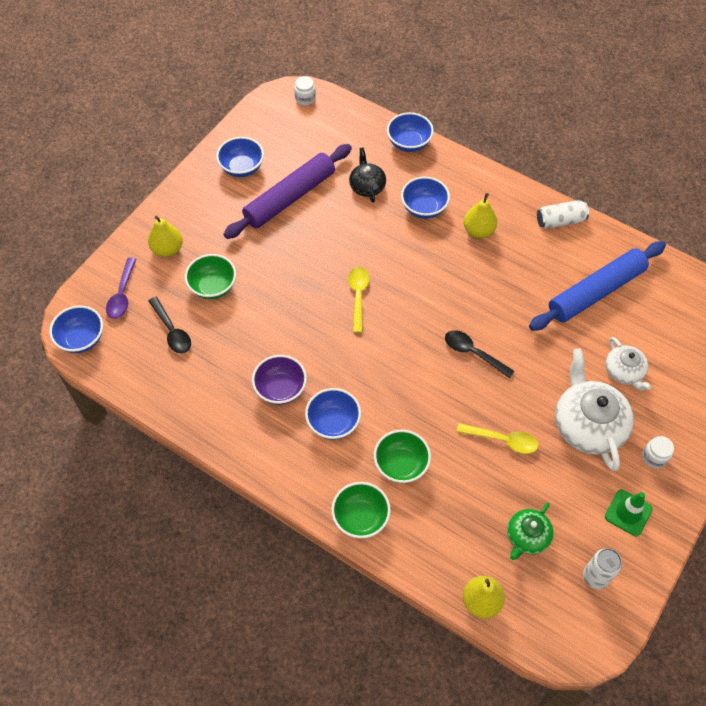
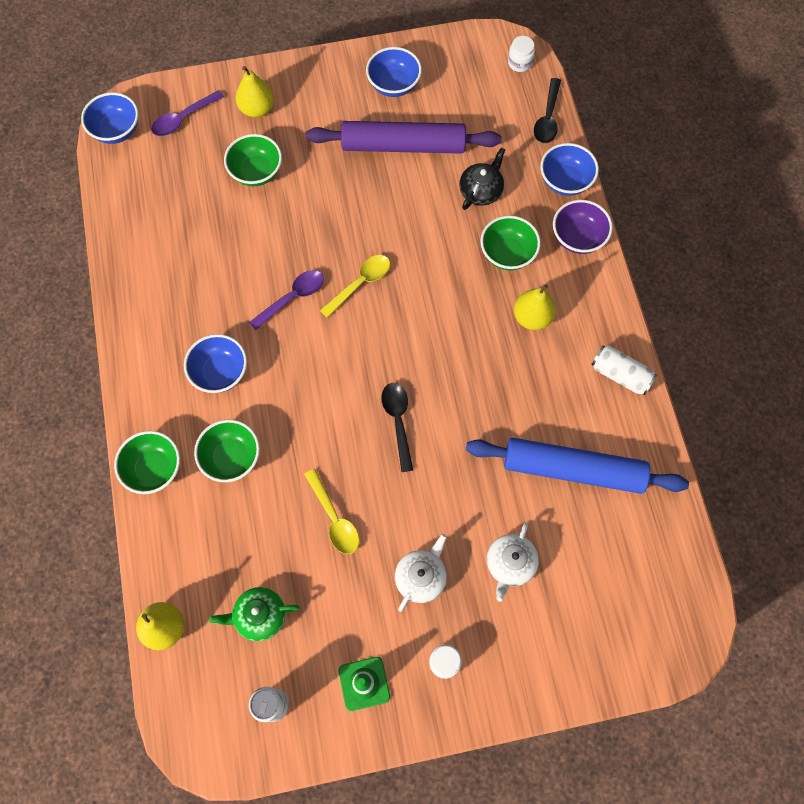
camera: 45 degrees right, 10 degrees up
black spoon [148,297,191,353] -> black spoon moved to [534,78,561,143]
purple bowl [252,355,307,405] -> purple bowl moved to [553,200,613,254]
blue bowl [401,176,450,219] -> green bowl [480,215,541,270]
white teapot [555,348,634,471] -> white teapot [395,534,447,612], size x0.57
none -> purple spoon [249,270,324,330]

